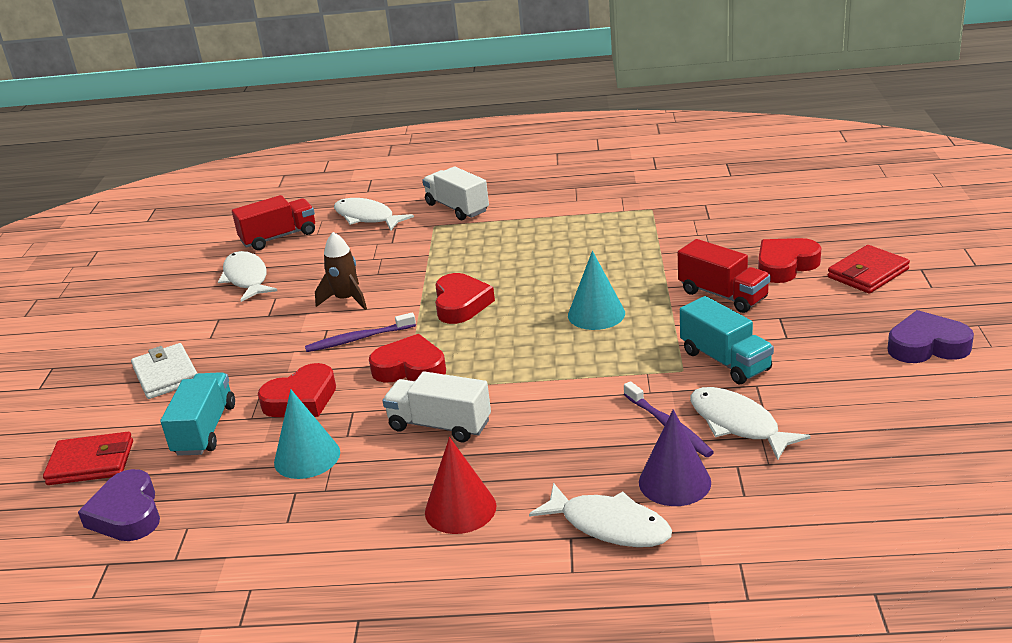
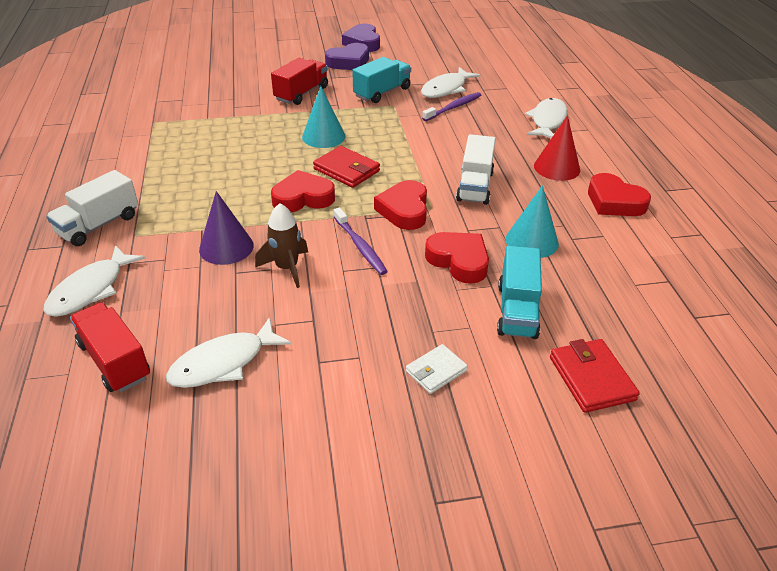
camera: 105 degrees left, 10 degrees up
purple heart [78,469,160,541] -> purple heart moved to [325,43,369,70]
white wallet [131,343,198,399] -> white wallet [406,344,468,394], size x0.66
turquoise truck [160,372,235,456] -> turquoise truck turned 75 degrees counterclockwise [497,246,542,339]
purple cone [639,409,711,506] -> purple cone moved to [199,191,254,265]
red heart [758,238,821,283] -> red heart moved to [588,173,651,216]
red wallet [828,245,910,294] -> red wallet moved to [313,146,380,188]

